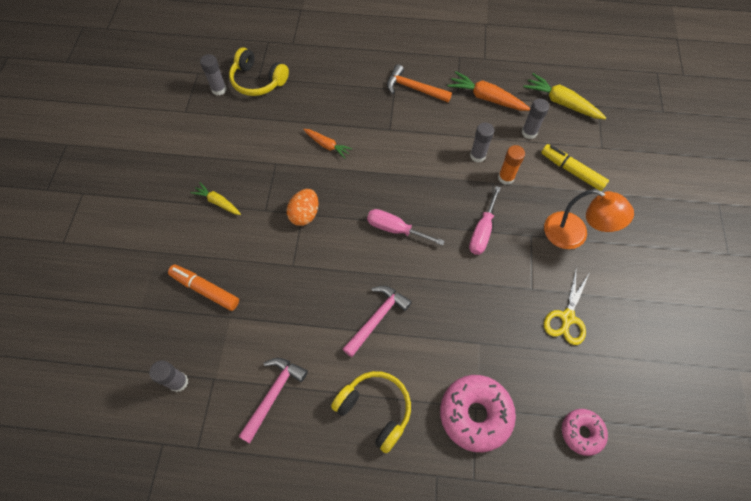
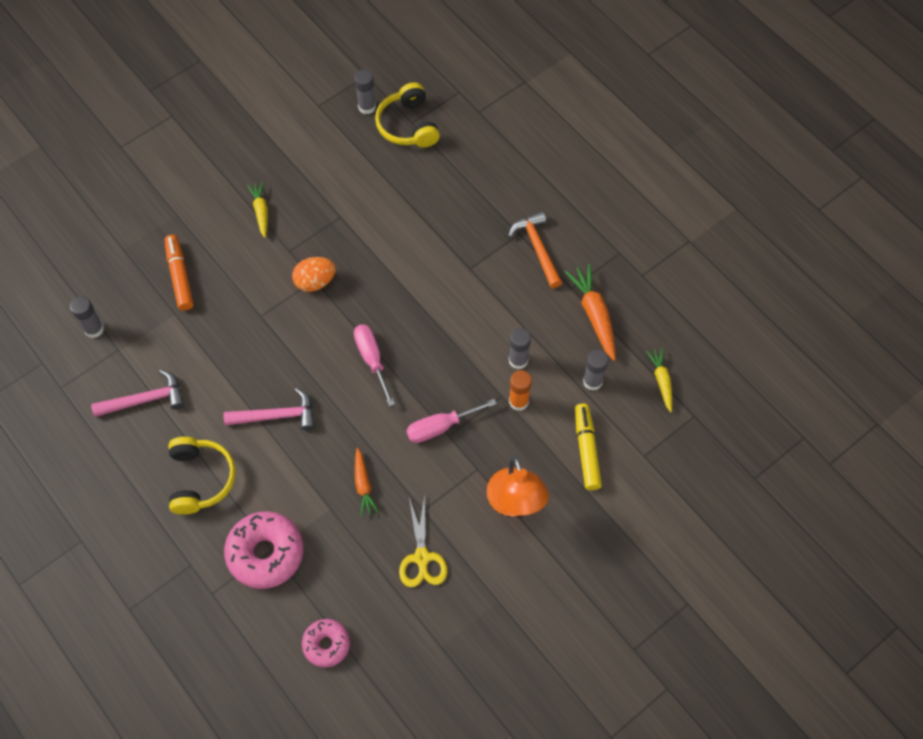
camera: 45 degrees right, 0 degrees up
orange carrot [303,129,352,159] -> orange carrot moved to [355,448,379,517]
yellow carrot [524,73,606,119] -> yellow carrot [646,348,672,412], size x0.62
yellow scissors [544,270,590,345] -> yellow scissors turned 75 degrees counterclockwise [399,495,447,587]

